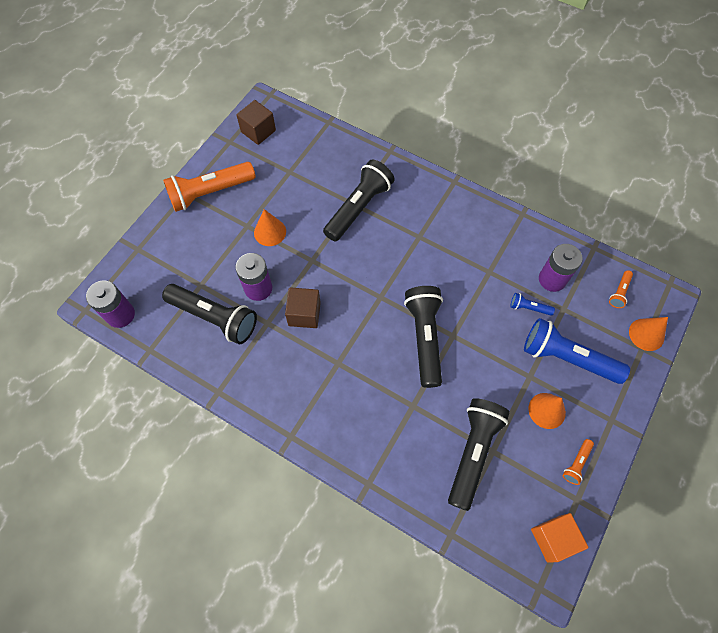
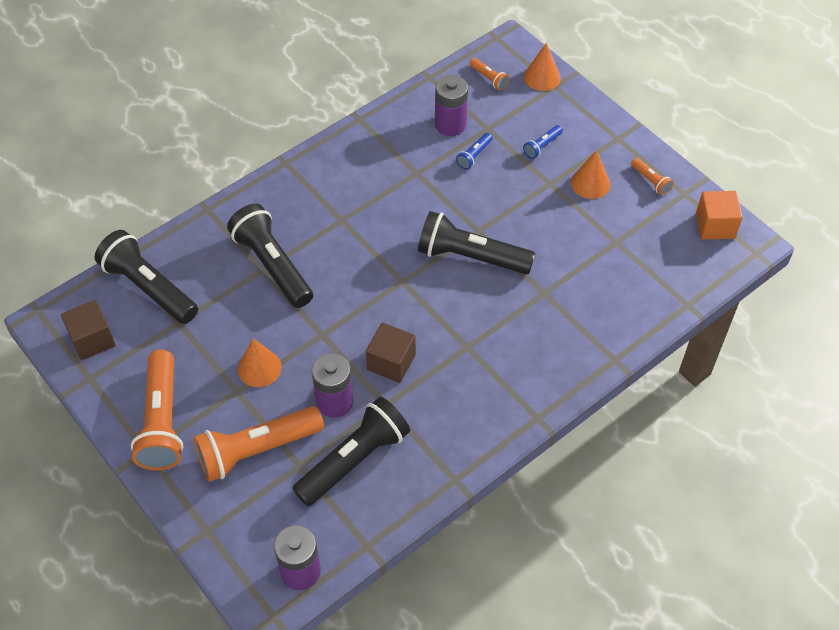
camera: 70 degrees left, 10 degrees down
black flashlight [448,398,510,511] -> black flashlight moved to [95,230,198,324]
blue flashlight [524,318,630,384] -> blue flashlight [523,125,563,159], size x0.44
none -> orange flashlight [194,406,324,482]

